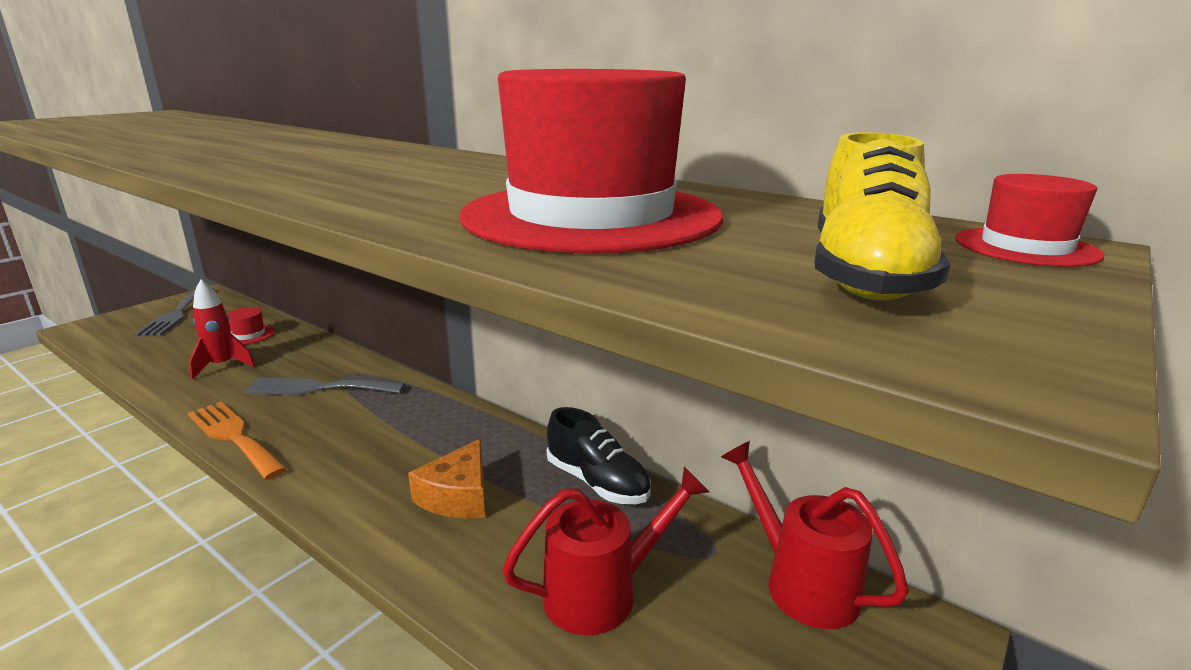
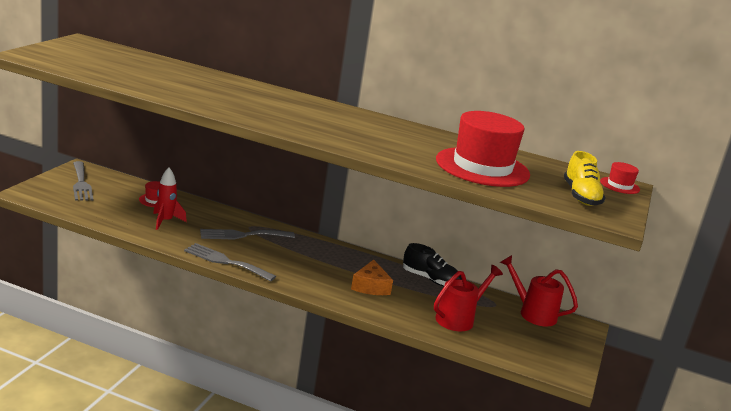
camera: 20 degrees left, 0 degrees up
orange fork [188,402,287,480] -> grey fork [184,243,276,282]

